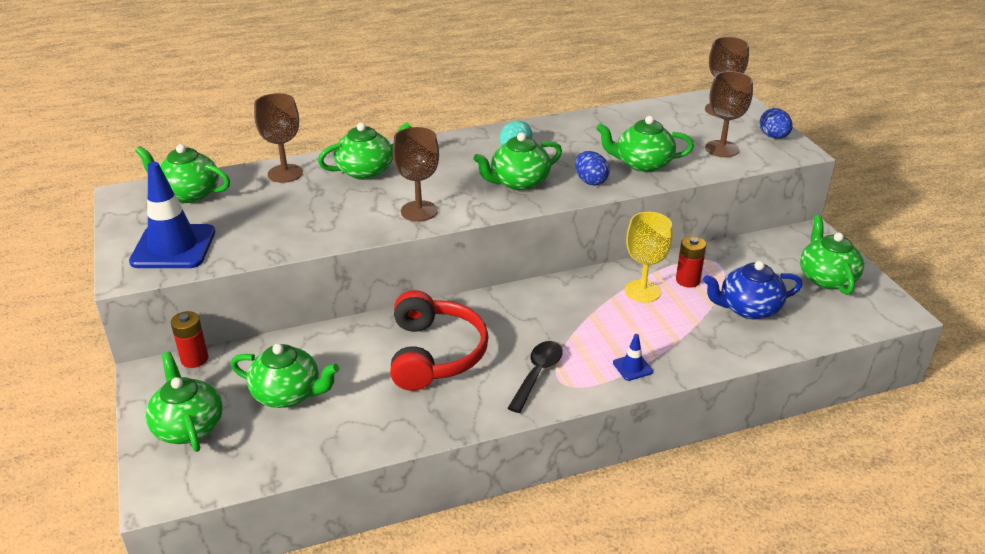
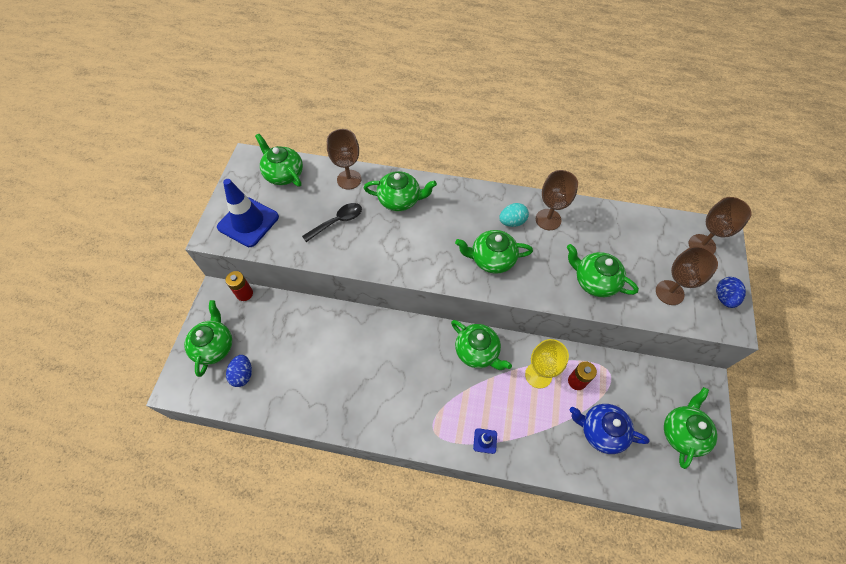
camera: 30 degrees right, 25 degrees up
green teapot [231,344,339,408] -> green teapot moved to [451,320,512,370]
red headphones [390,290,489,391] -> none
brown goblet [393,127,439,222] -> brown goblet moved to [536,170,578,230]
black spoon [508,341,563,413] -> black spoon moved to [302,203,362,242]
blue egg [575,151,610,186] -> blue egg moved to [226,355,252,387]

